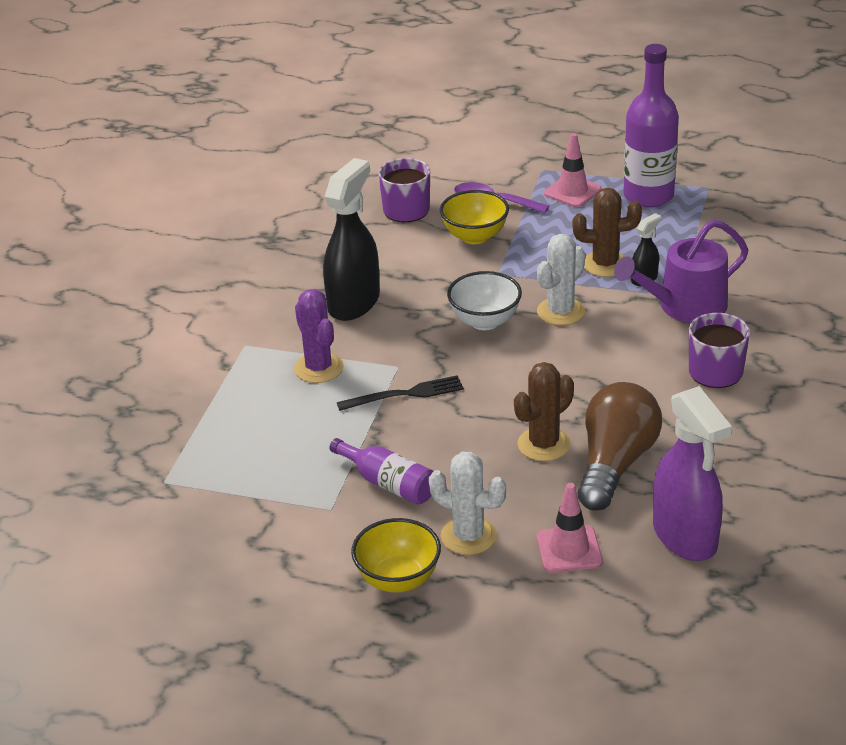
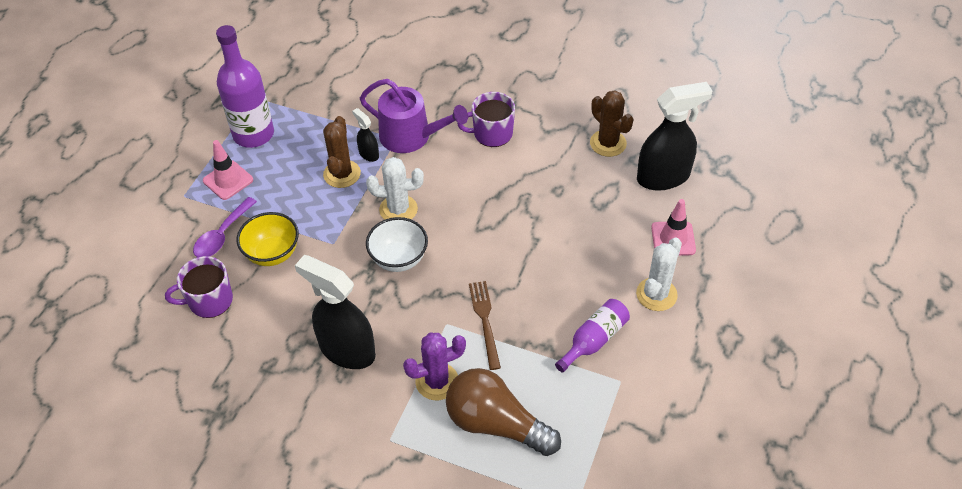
camera: 85 degrees left, 15 degrees up
black fork [337,375,464,411] -> brown fork [469,281,501,370]
yellow bowl [351,518,441,593] -> none
brown cactus [514,362,574,461] -> brown cactus moved to [590,90,634,157]
white cactus [537,234,585,325] -> white cactus turned 45 degrees counterclockwise [366,157,424,220]
brown light bulb [578,382,662,511] -> brown light bulb moved to [446,368,561,456]
purple watering can [614,220,748,323] -> purple watering can turned 45 degrees counterclockwise [360,79,468,153]
purple spray bottle [653,386,732,561] -> black spray bottle [637,82,712,191]

